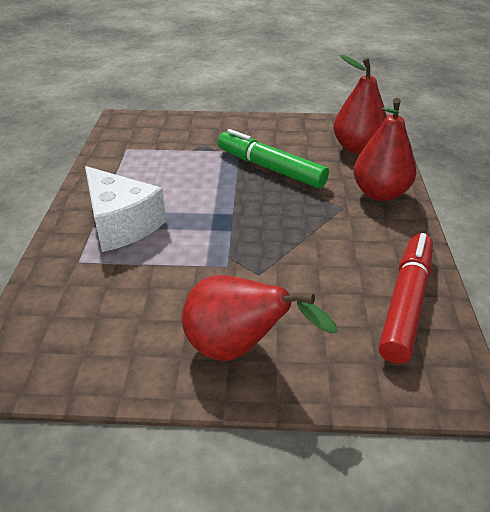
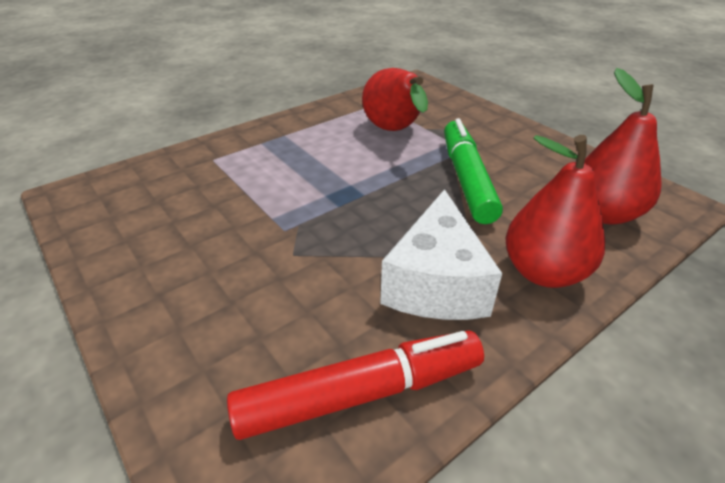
camera: 50 degrees right, 0 degrees up
white cheese [85,166,166,252] -> white cheese moved to [380,189,502,320]
red pear [182,275,338,361] -> red pear moved to [362,68,428,131]

